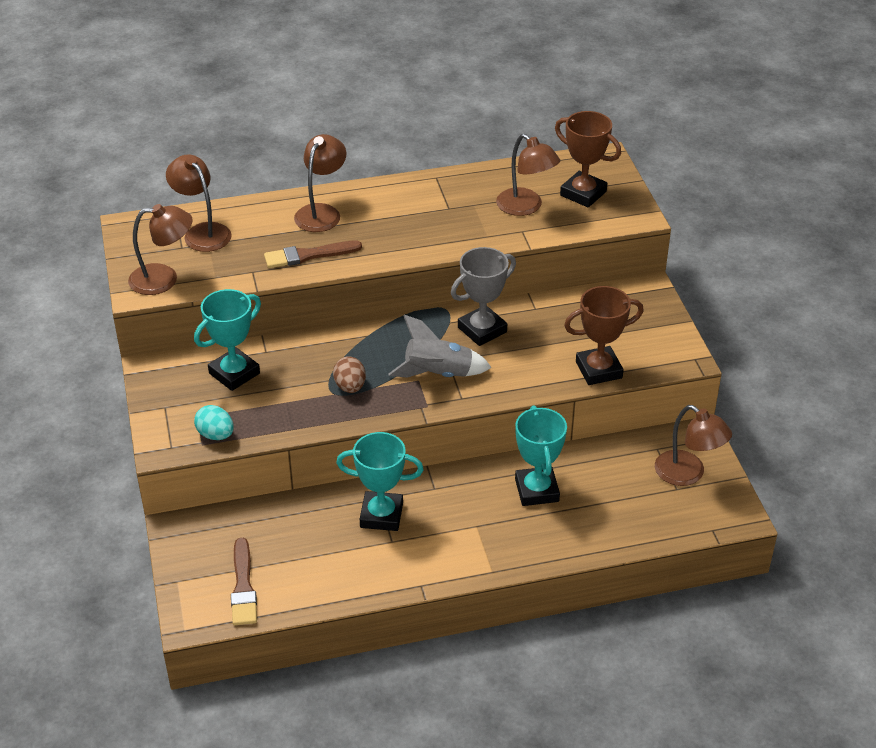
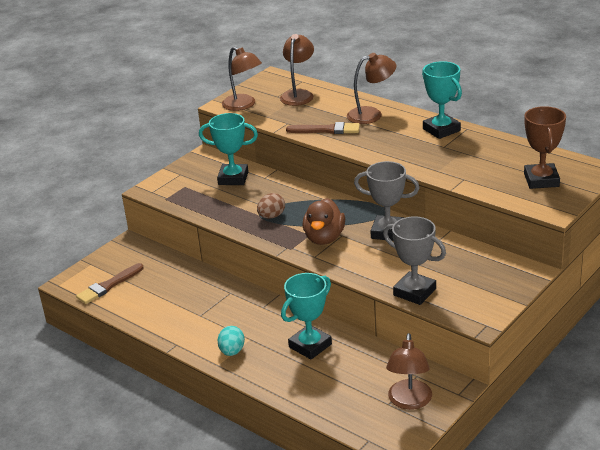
camera: 55 degrees right, 10 degrees down
turquoise egg [194,405,234,440] -> turquoise egg moved to [217,326,245,356]
brown brush [264,241,362,268] -> brown brush turned 150 degrees clockwise [286,122,360,134]
turquoise trophy [336,432,424,531] -> turquoise trophy moved to [422,61,462,139]
grey rocket [388,315,492,378] -> brown duck [303,198,345,245]
brown lamp [496,134,560,216] -> none
brown trophy [564,286,644,385] -> grey trophy [383,216,446,305]

